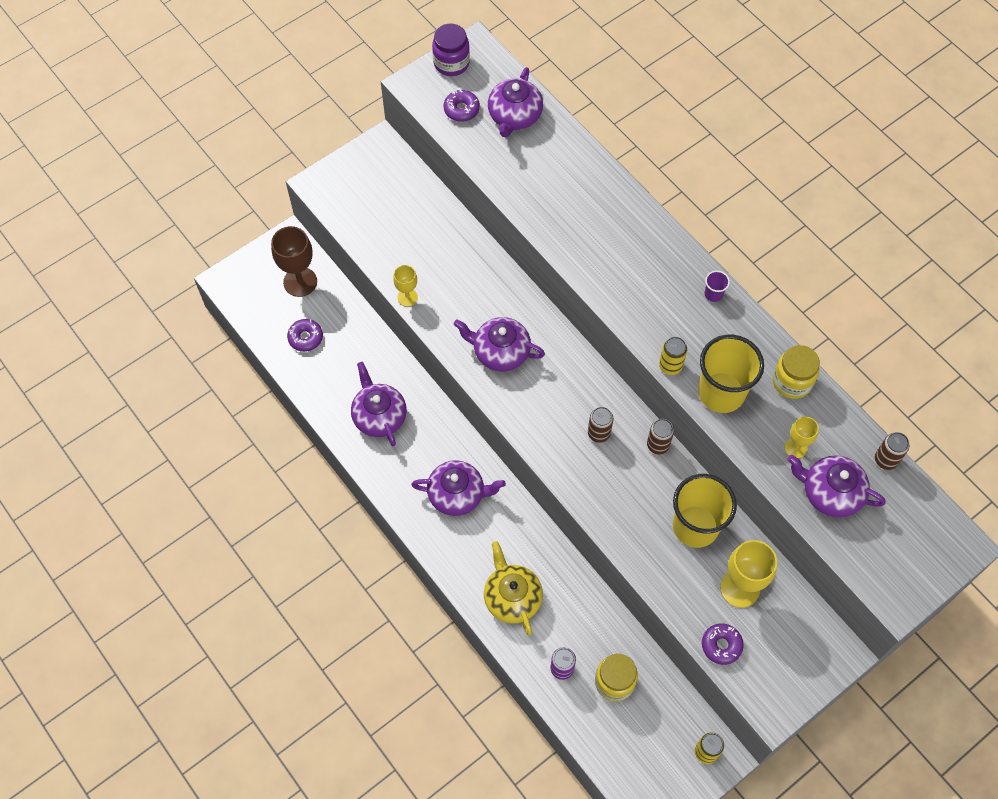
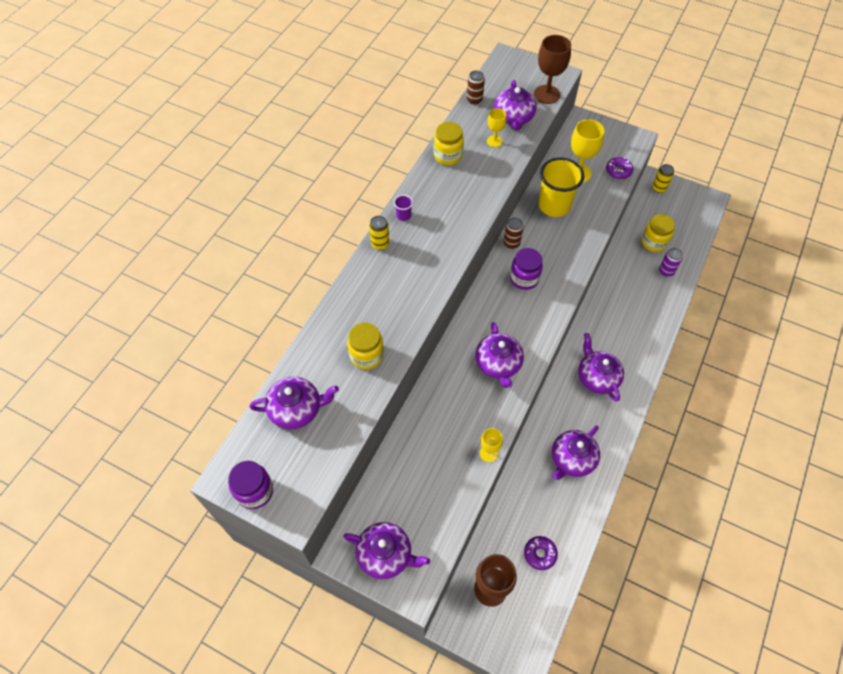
camera: 115 degrees left, 5 degrees down
purple donut [444,90,480,122] -> none
yellow teapot [484,541,543,635] -> none
brown can [588,407,613,443] -> purple jar [510,248,543,290]
yellow can [659,337,687,375] -> yellow can moved to [369,216,389,250]
yellow cup [698,335,764,413] -> none
none -> purple teapot [343,522,430,579]
none -> yellow jar [347,323,384,369]
none -> brown goblet [534,35,571,104]

